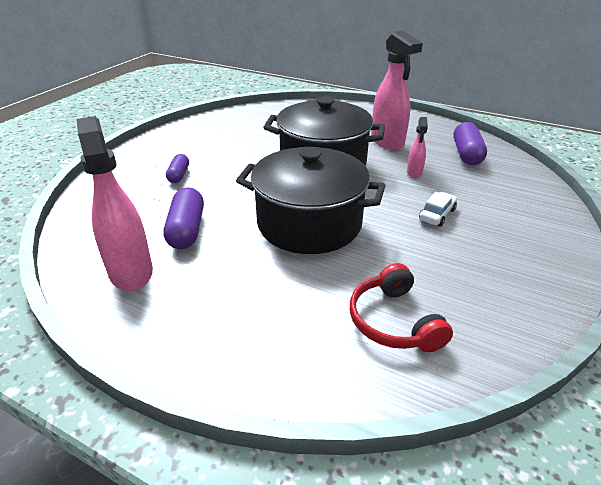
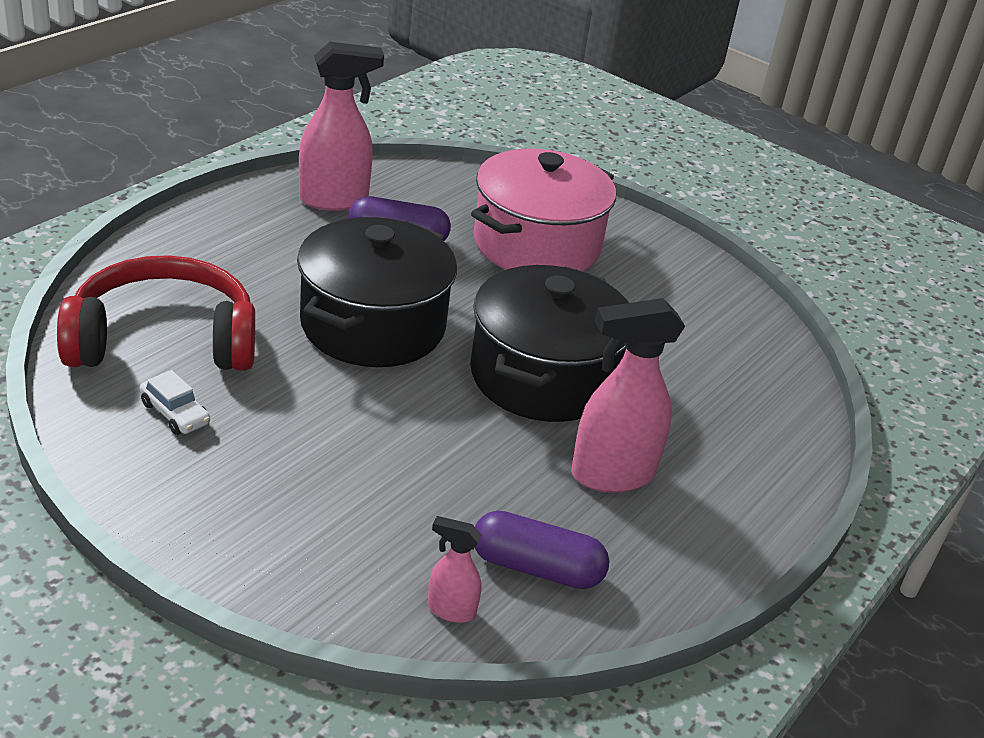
camera: 95 degrees right, 0 degrees up
purple capsule [166,154,189,183] -> pink pot [471,149,616,272]
red headphones [350,263,453,352] -> red headphones [57,255,255,371], size x1.67
pink spray bottle [407,117,428,178] -> pink spray bottle moved to [428,516,482,623]
white car [419,192,457,226] -> white car moved to [140,370,210,435]

